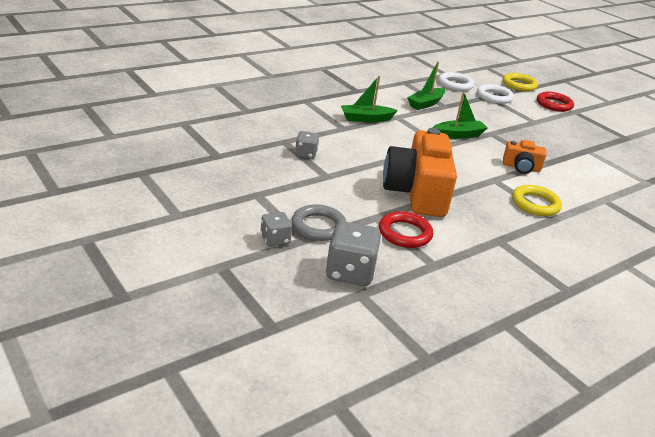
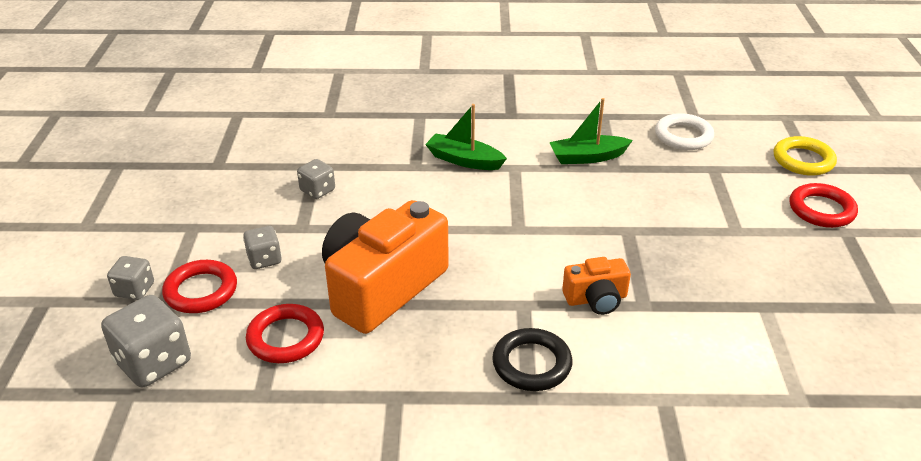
camera: 40 degrees right, 5 degrees up
grey ring [292,204,346,241] -> red ring [162,260,237,313]
green boat [433,92,488,139] -> none
white ring [477,84,514,104] -> none
orange camera [503,140,546,174] -> orange camera turned 60 degrees counterclockwise [562,257,631,315]
yellow ring [512,185,562,216] -> black ring [492,328,572,391]
none -> grey dice [243,226,282,269]

